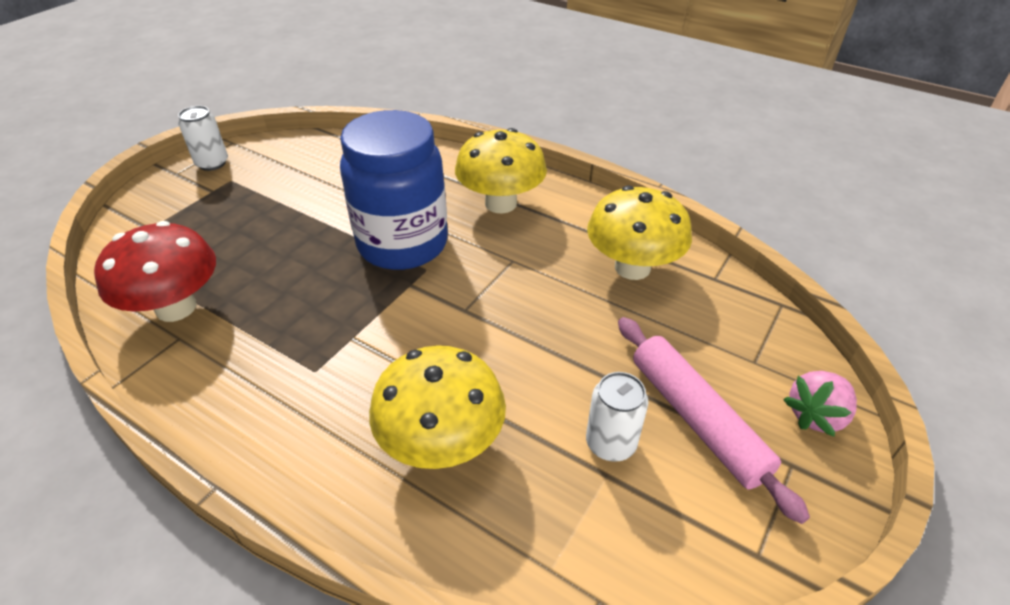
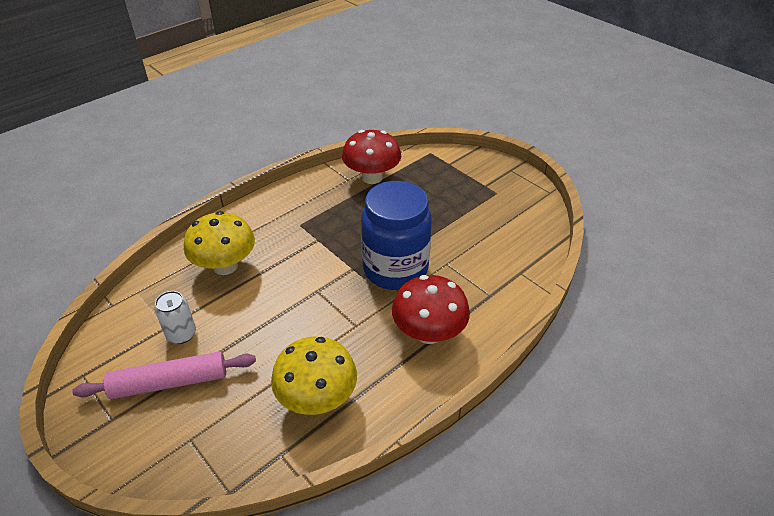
camera: 105 degrees right, 0 degrees up
white can [178,106,228,171] -> none
yellow mushroom [455,128,547,213] -> red mushroom [392,275,470,344]
pink strawberry [783,371,857,437] -> none

